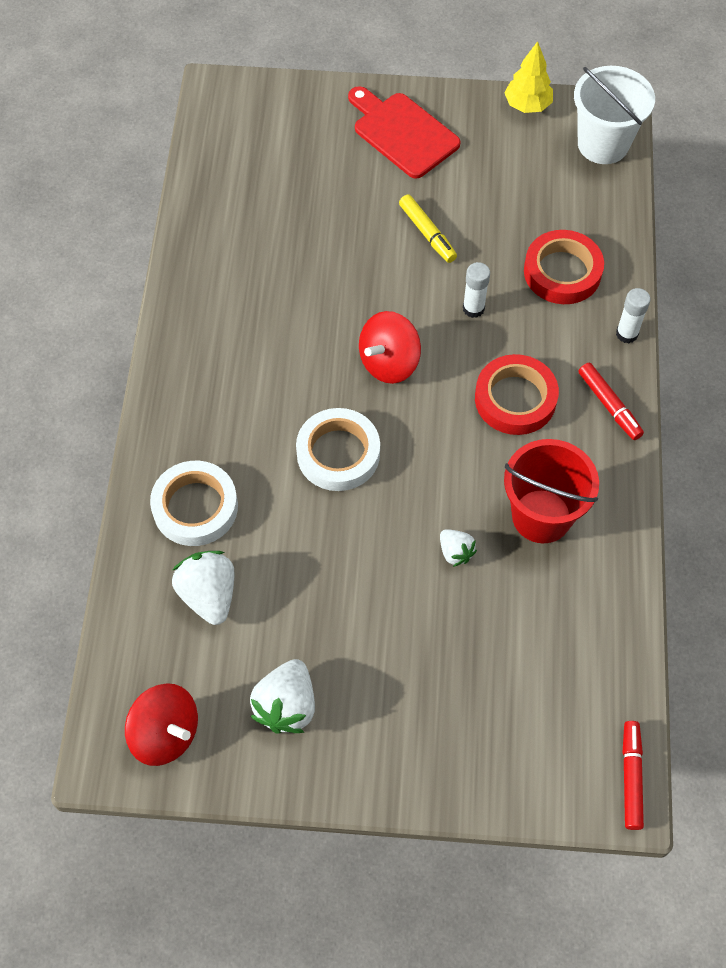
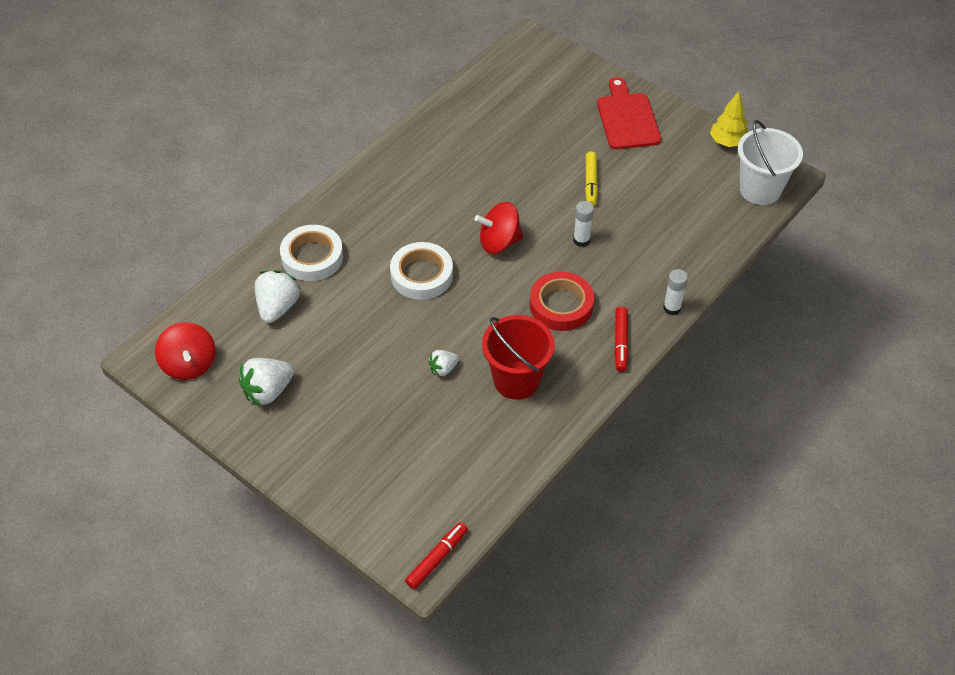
camera: 35 degrees right, 10 degrees down
white strawberry [440,529,477,567] -> white strawberry turned 60 degrees clockwise [428,350,459,377]
red tape [524,230,604,304] -> none

